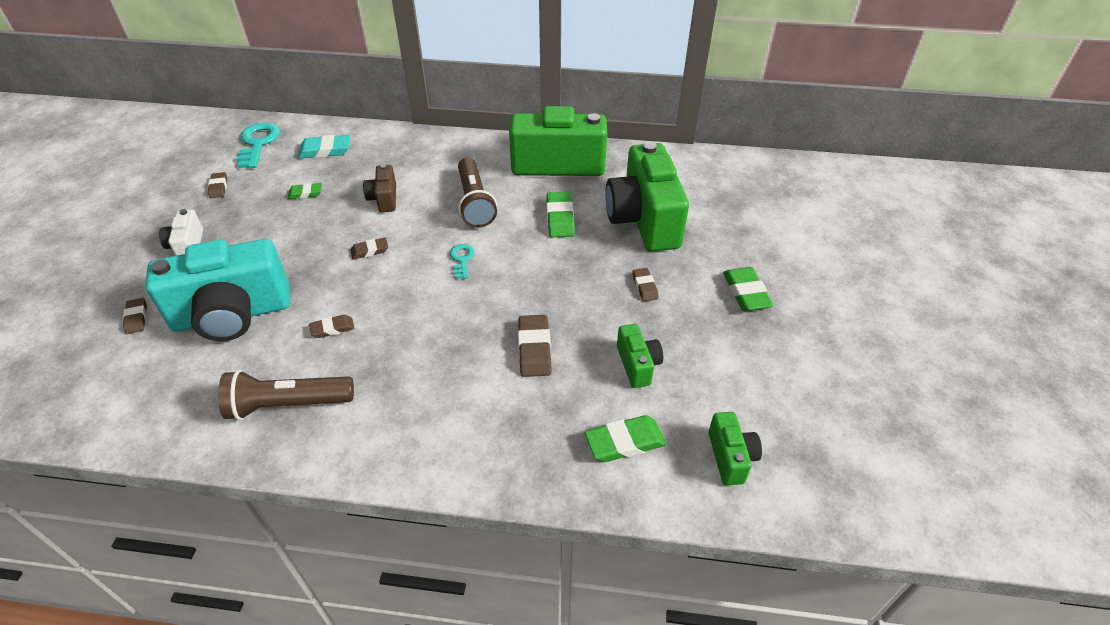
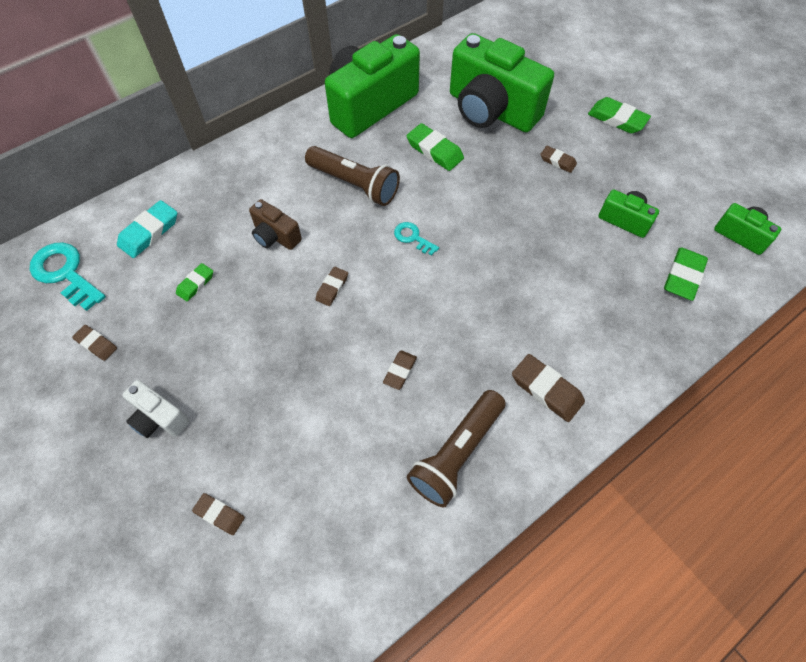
camera: 45 degrees left, 15 degrees up
turquoise camera [145,239,290,341] -> none
brown eraser [518,315,552,377] -> brown eraser moved to [512,354,585,422]

